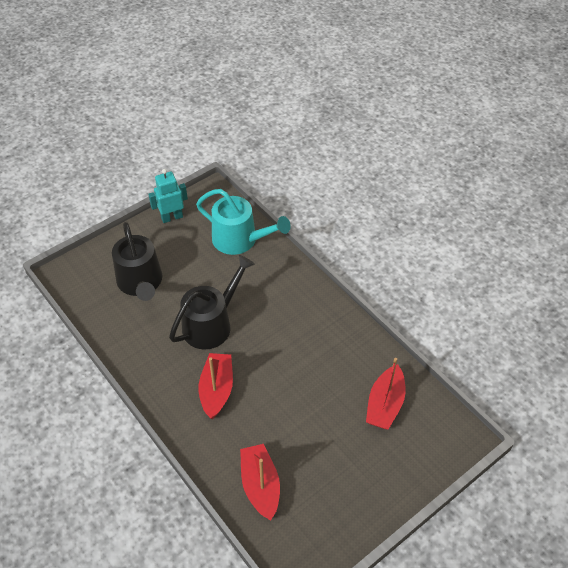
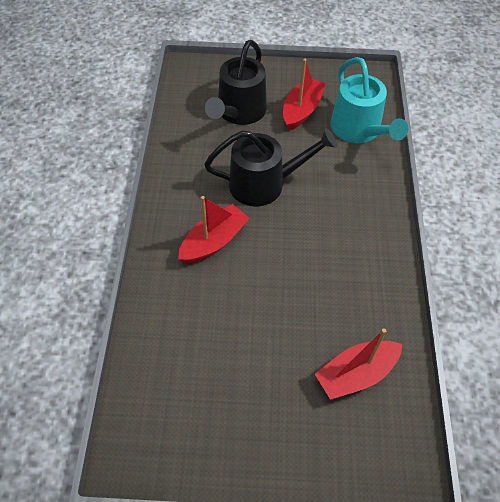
camera: 40 degrees right, 5 degrees up
turquoise robot [148,169,188,223] -> none
red boat [240,444,280,520] -> red boat moved to [283,59,326,131]

